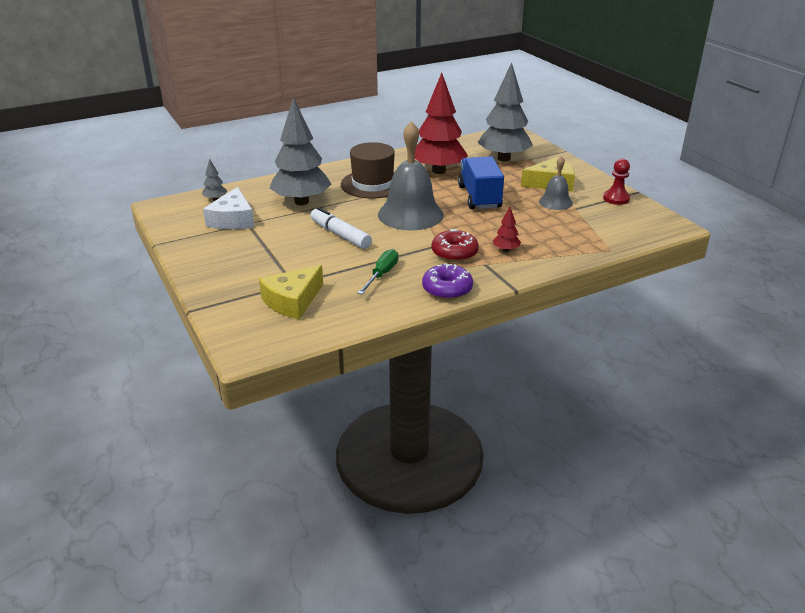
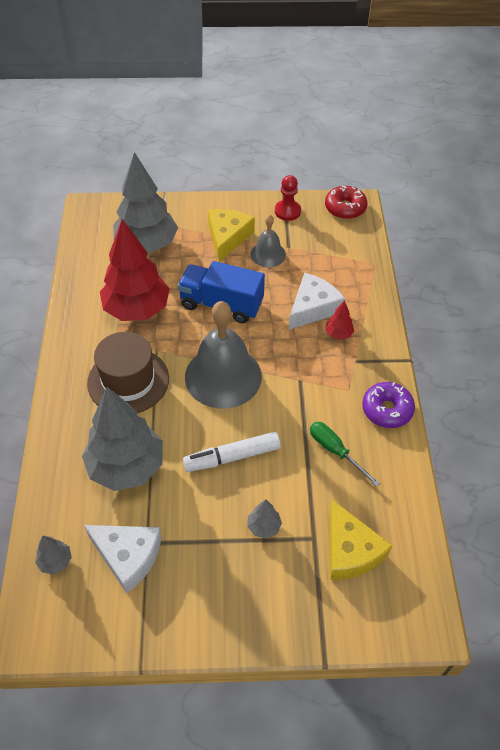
camera: 65 degrees left, 20 degrees up
red donut [431,229,479,262] -> red donut moved to [325,186,368,219]
none -> grey tree [247,499,282,539]
none -> white cheese [289,273,345,330]

